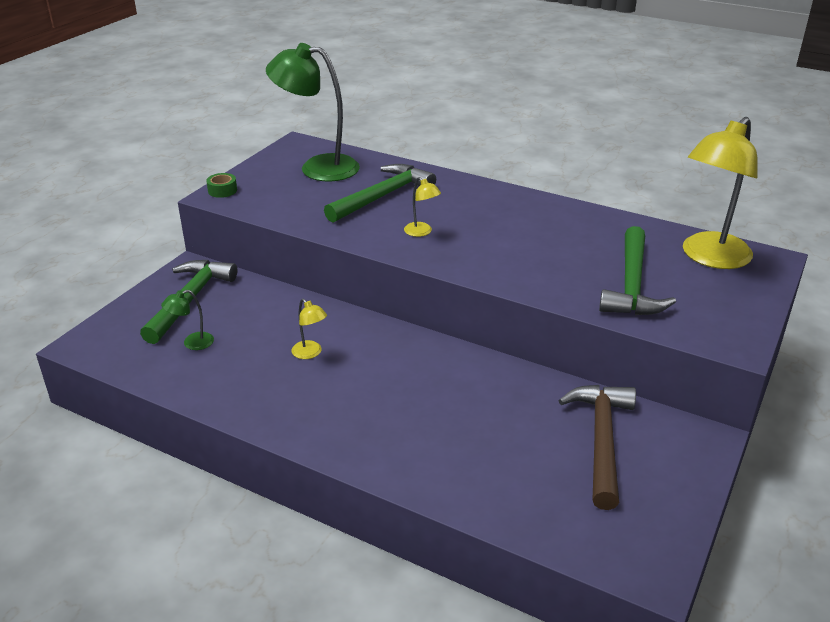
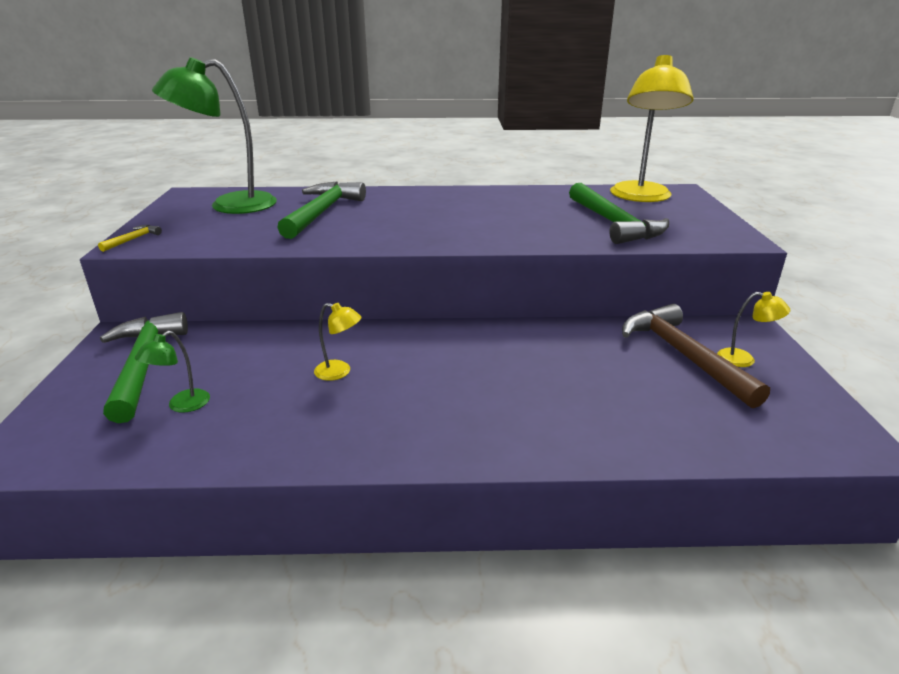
camera: 30 degrees left, 5 degrees down
green tape [206,173,237,198] -> yellow hammer [98,225,162,252]
yellow lamp [404,177,441,237] -> yellow lamp moved to [717,292,790,367]

